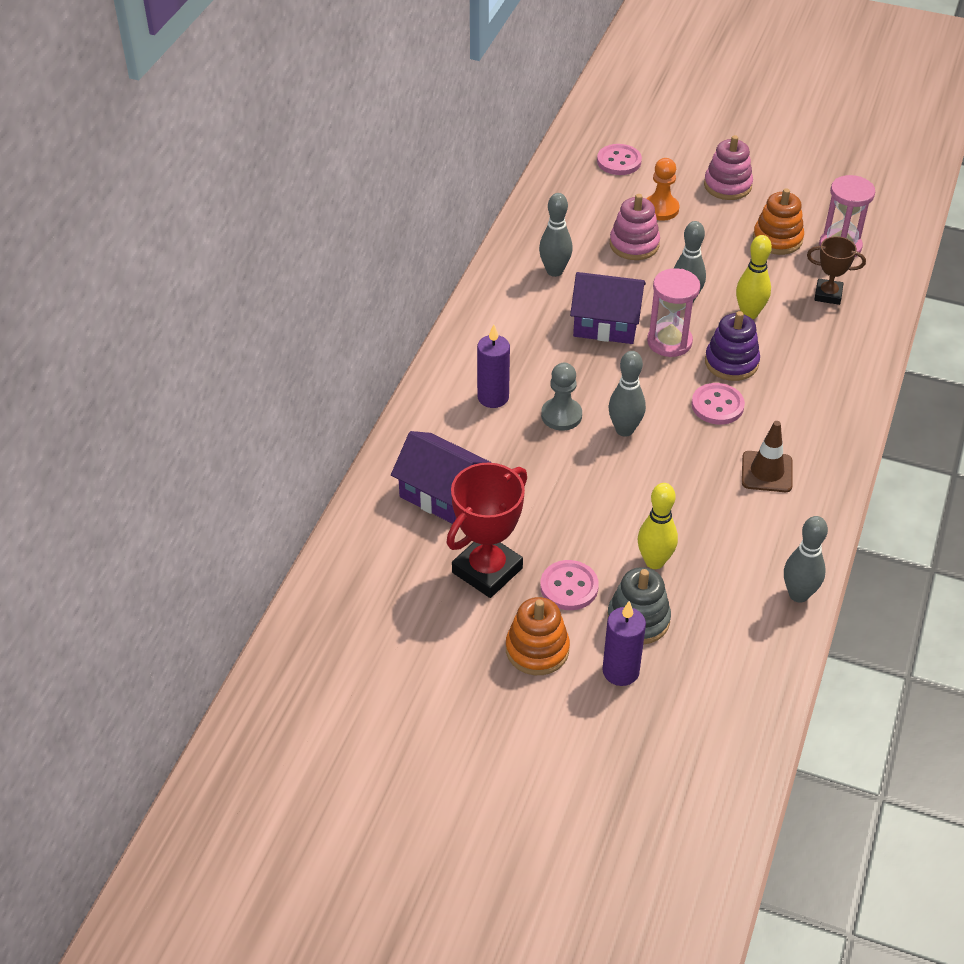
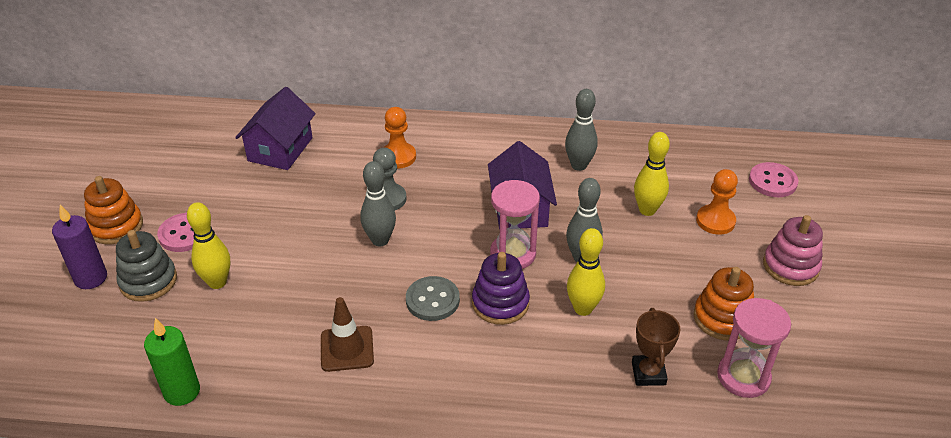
camera: 75 degrees right, 5 degrees down
red trophy [446,463,527,598] -> none
purple candle [477,324,510,408] -> orange pawn [383,107,416,169]
pink stacking toy [610,194,660,260] -> yellow bowling pin [634,132,670,216]
pink button [691,383,745,424] -> grey button [406,276,460,321]
grey bowling pin [784,516,828,603] -> green candle [144,318,200,406]

